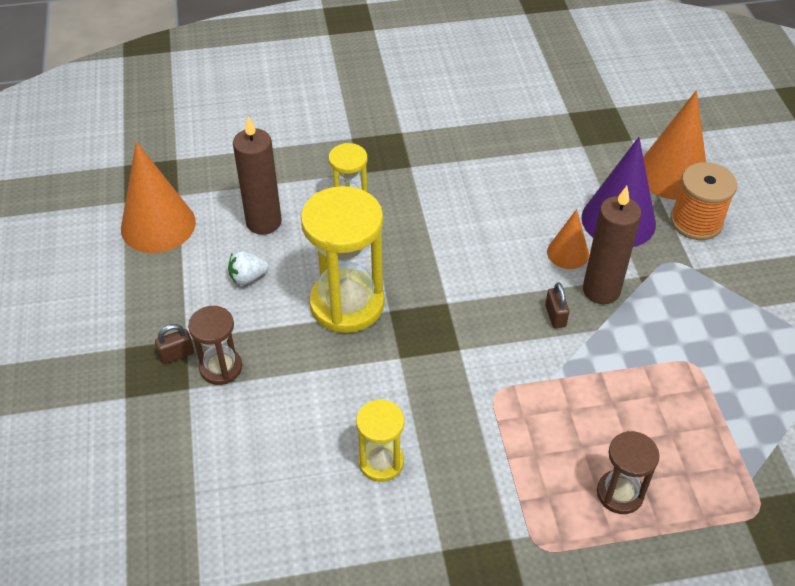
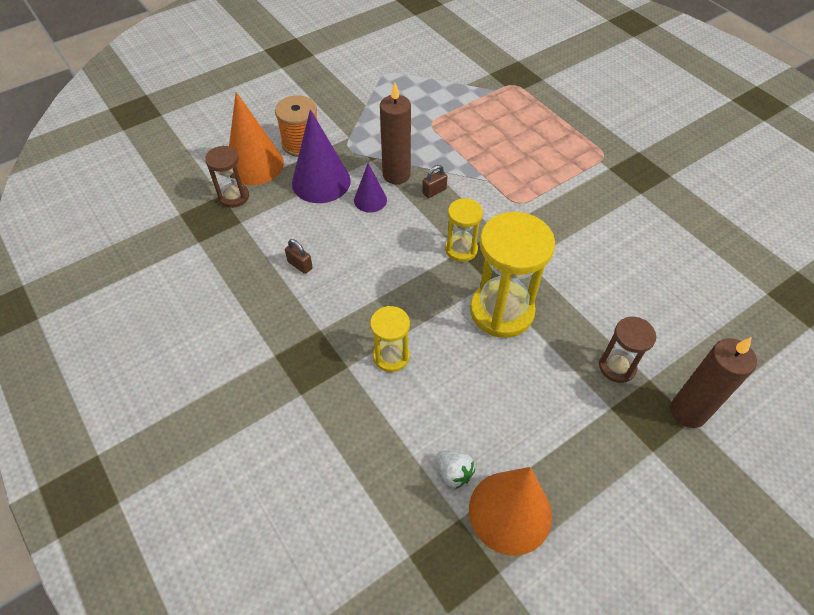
camera: 115 degrees left, 5 degrees up
brown padlock [155,324,194,364] -> brown padlock moved to [285,239,313,274]
white strawberry [228,251,269,285] -> white strawberry moved to [436,451,475,489]
brown candle [233,116,282,235] -> brown candle moved to [670,337,757,428]
yellow hourglass [356,399,404,482] -> yellow hourglass moved to [445,198,483,262]
orange cone [547,209,589,269] -> purple cone [354,163,387,212]
brown hourglass [597,431,660,514] -> brown hourglass moved to [205,146,249,208]

